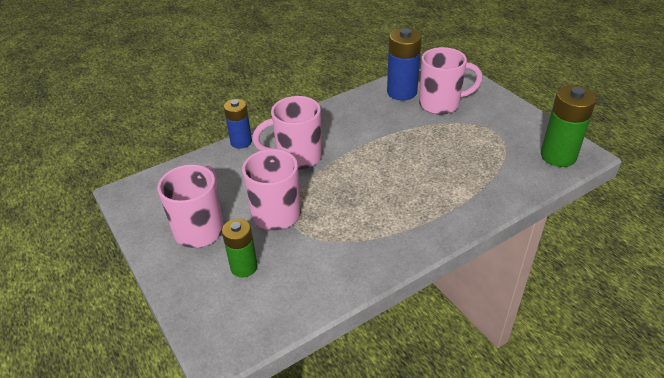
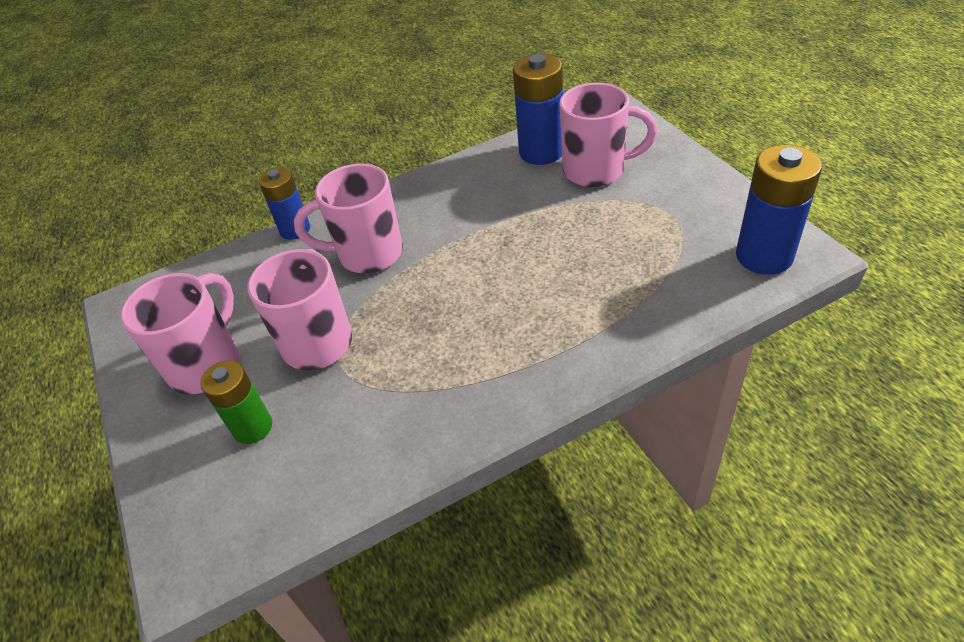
camera: 10 degrees right, 5 degrees up
green battery [541,86,597,167] -> blue battery [736,145,822,275]

